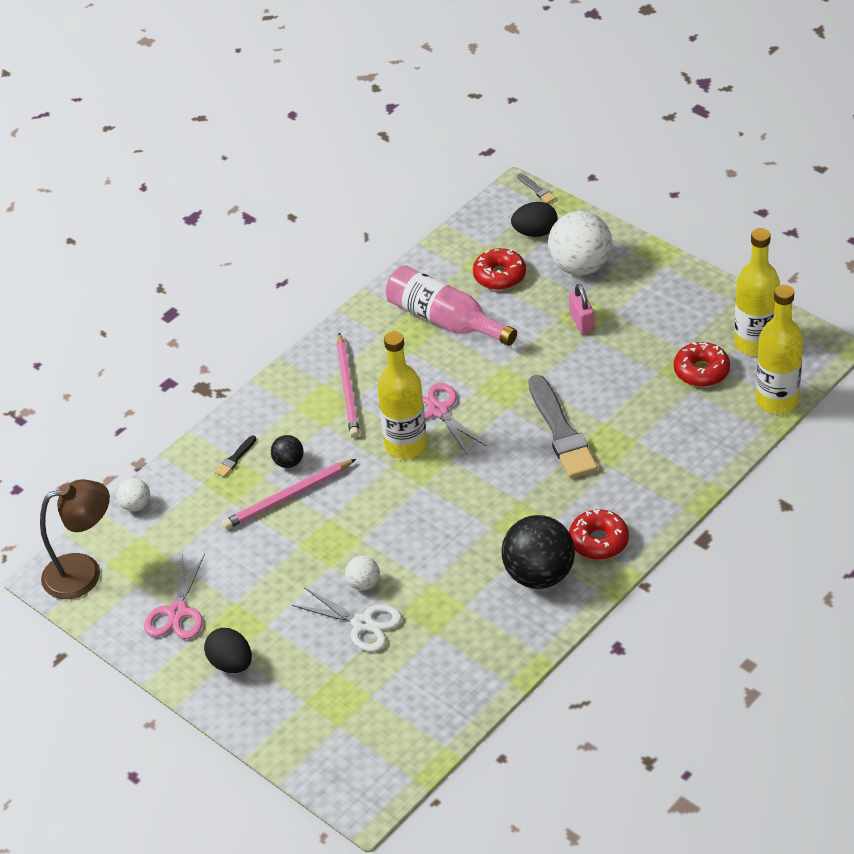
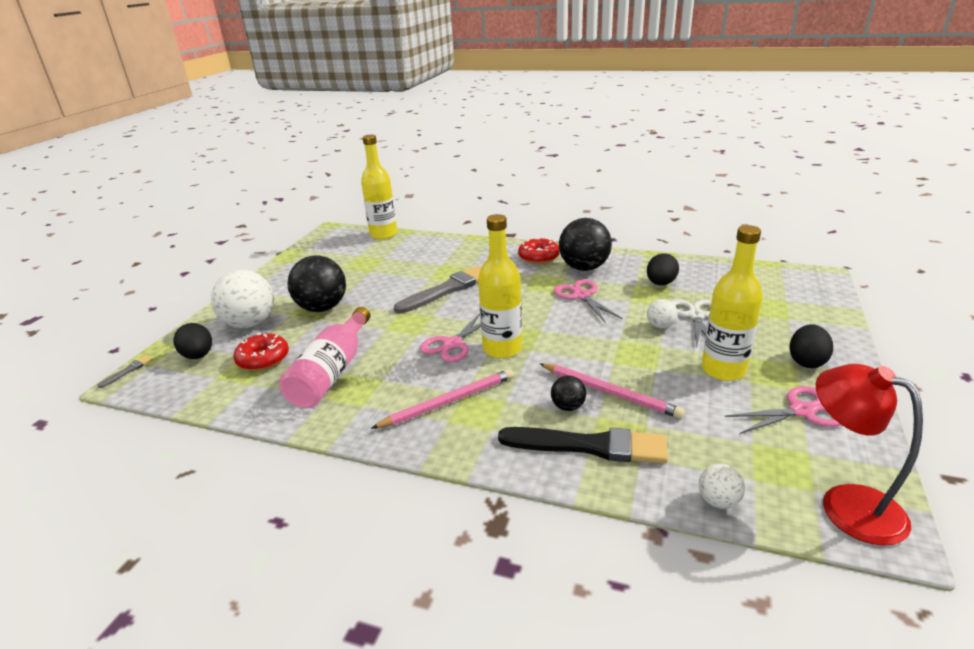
camera: 115 degrees left, 15 degrees down
brown lamp [40,479,110,599] -> red lamp [816,364,923,546]
black brush [215,435,256,477] -> black brush [498,427,668,464], size x2.40
pink padlock [569,284,594,335] -> black ball [287,255,346,312]
red donut [674,342,730,387] -> none
yellow bottle [734,228,780,356] -> yellow bottle moved to [702,225,763,381]
none -> pink scissors [554,279,622,322]
none -> black egg [647,253,679,285]

